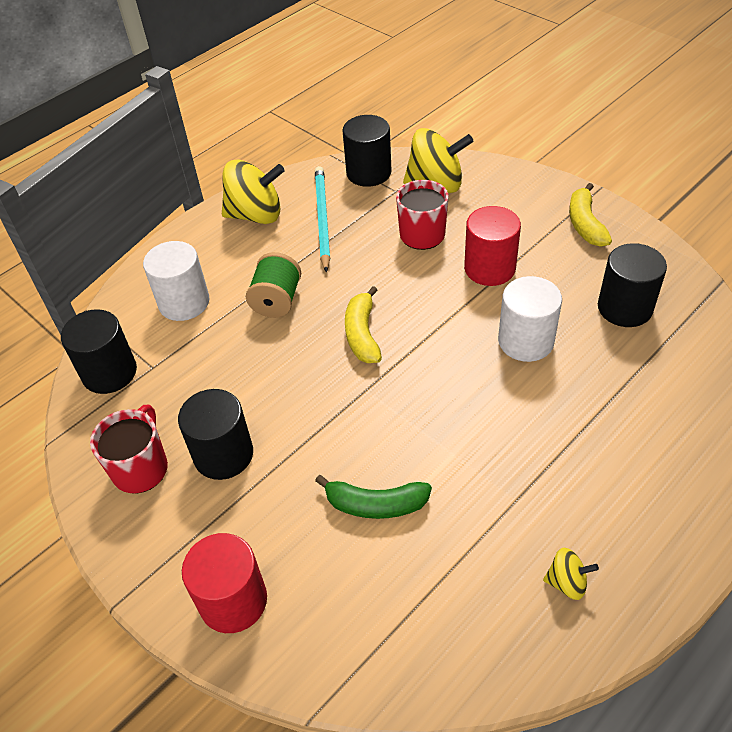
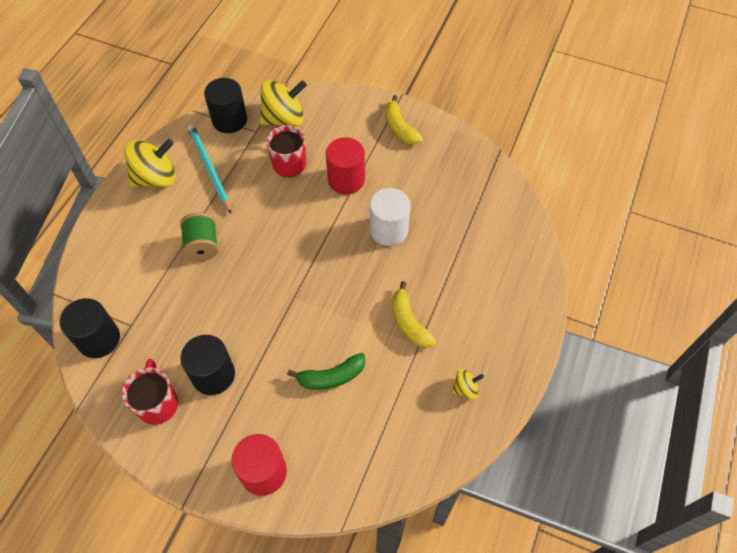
camera: 25 degrees left, 10 degrees up
white cylinder [143,241,209,321] -> none
yellow banana [345,286,382,363] -> yellow banana moved to [392,281,437,348]
black cylinder [598,243,667,327] -> none

